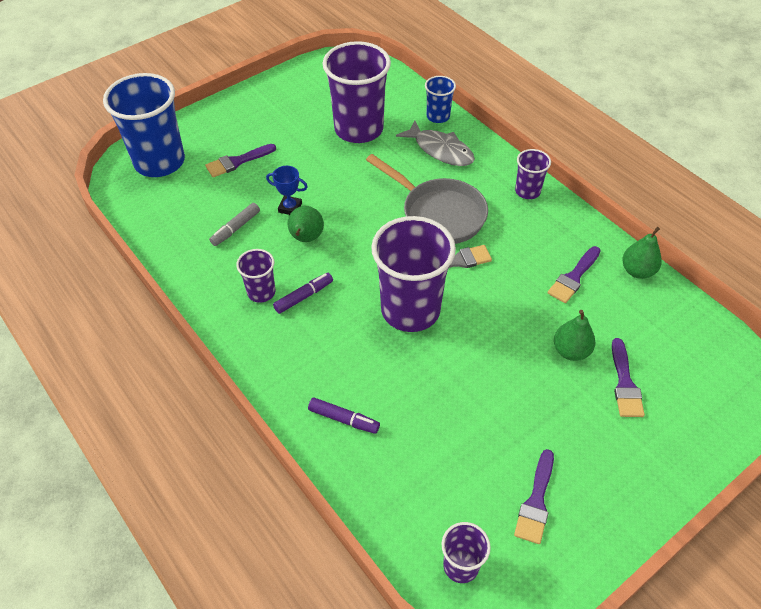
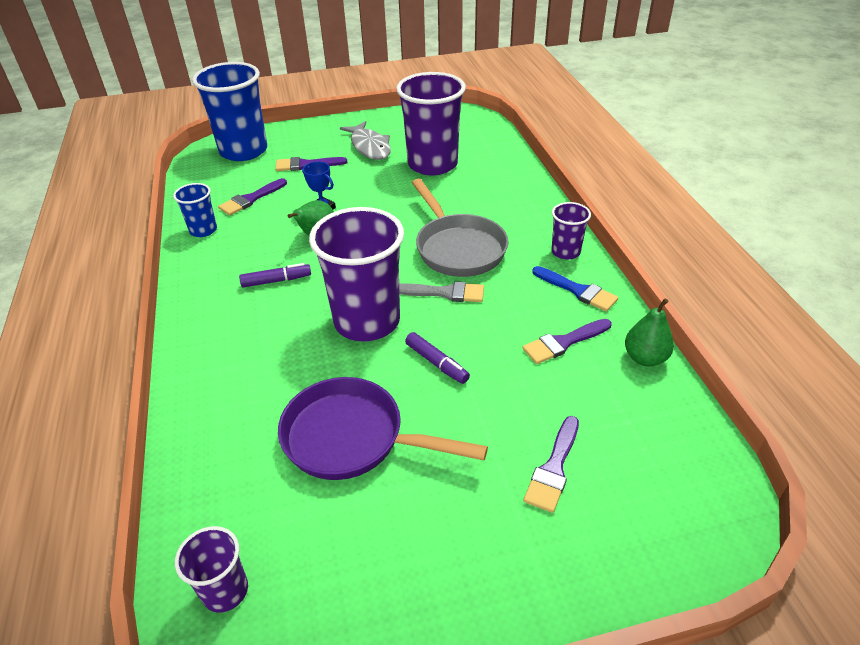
camera: 25 degrees right, 10 degrees down
grey marker [209,203,260,246] -> none
purple cup [236,249,275,303] -> none
purple marker [308,398,380,434] -> purple marker moved to [405,332,470,384]
grey fish [396,120,475,166] -> grey fish moved to [340,121,391,160]
blue cup [425,76,456,123] -> blue cup moved to [173,183,217,237]
purple brush [514,449,554,544] -> purple brush moved to [218,178,287,215]
green pear [554,310,595,361] -> none
none -> purple pan [278,377,488,480]
none -> blue brush [532,266,618,312]

